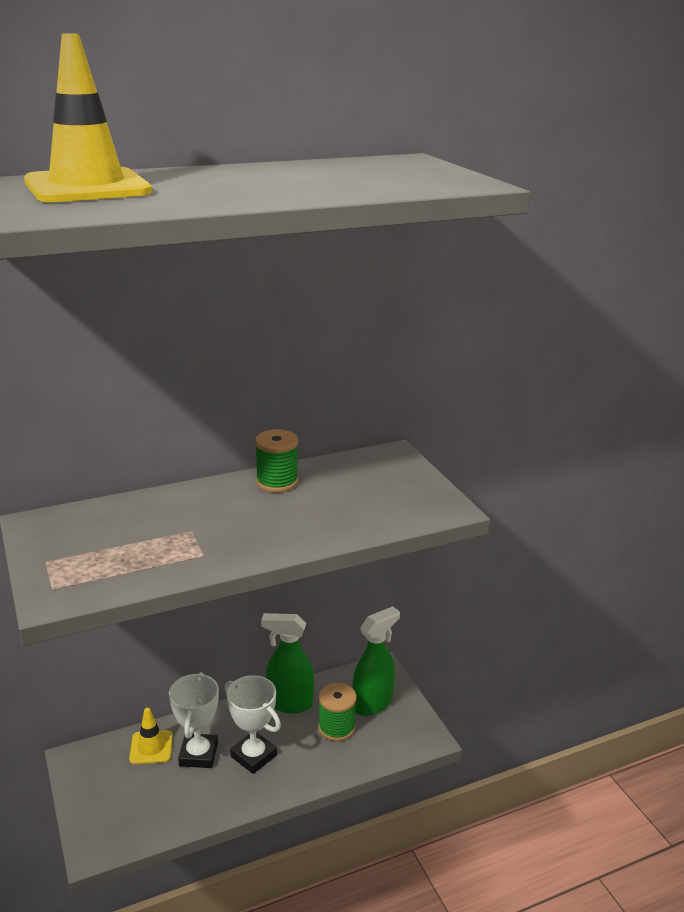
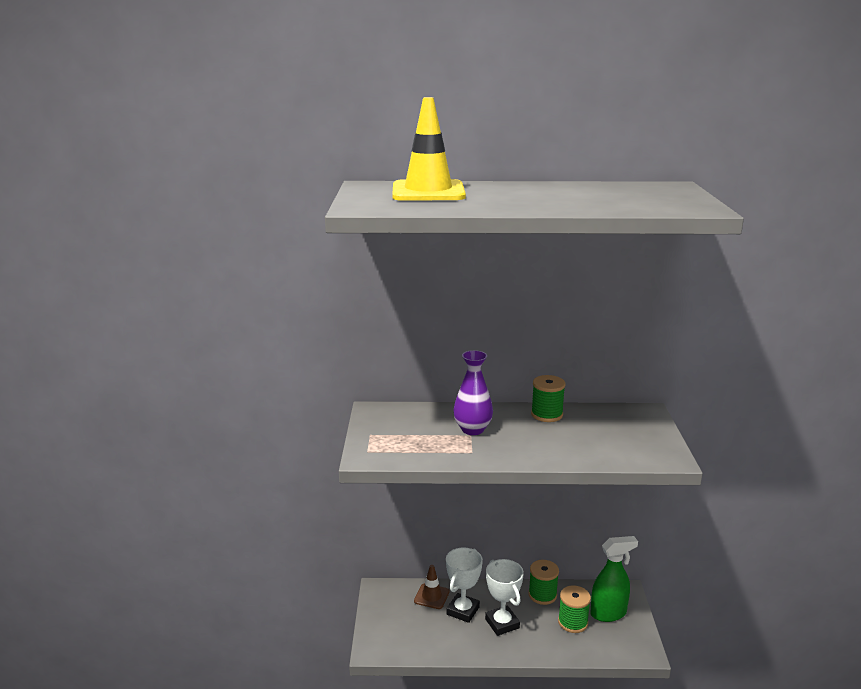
camera: 25 degrees right, 5 degrees down
yellow traffic cone [129,708,173,764] -> brown traffic cone [414,565,450,609]
green spray bottle [261,613,314,713] -> green spool [528,560,559,605]
none -> purple vase [453,350,493,435]

